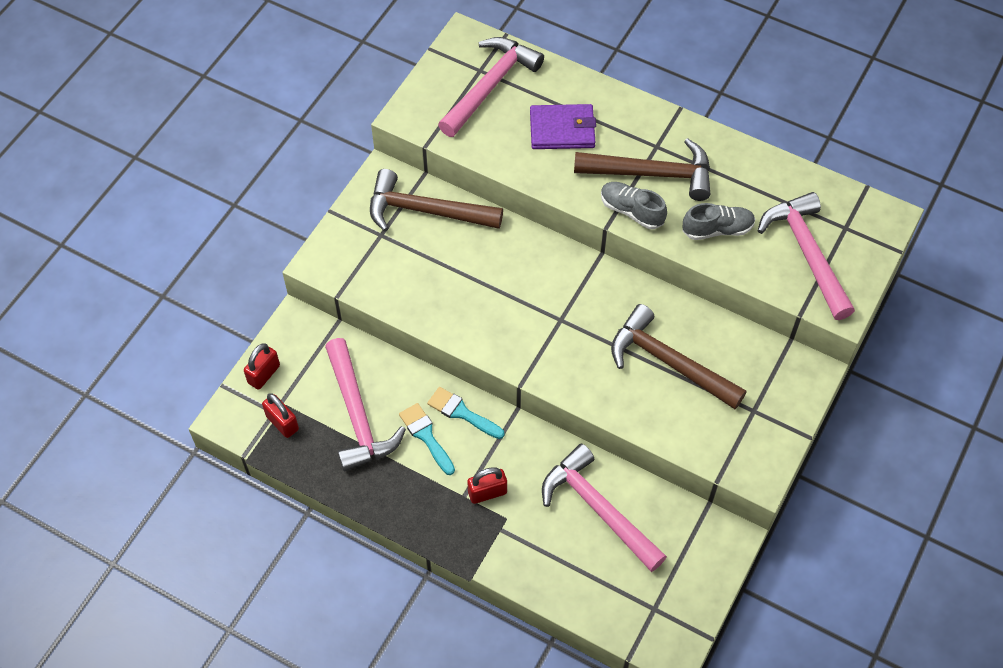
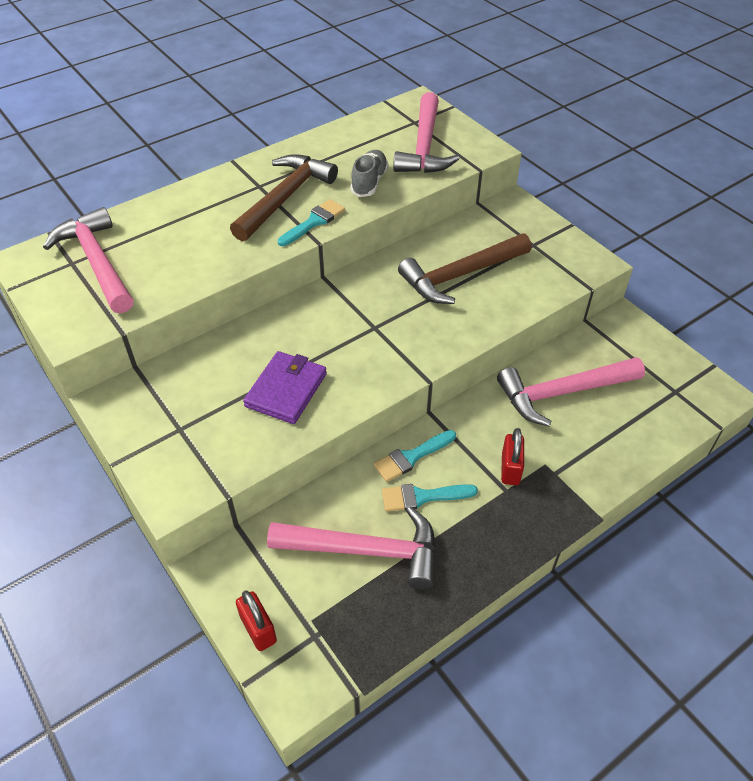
camera: 65 degrees left, 10 degrees down
red padlock [262,393,299,438] -> none
brown hammer [370,169,503,231] -> none
purple wallet [530,104,596,149] -> purple wallet moved to [243,351,327,424]
grey shoe [601,182,667,229] -> turquoise brush [278,199,345,246]
pink hammer [758,192,855,320] -> pink hammer turned 90 degrees counterclockwise [393,92,459,173]

